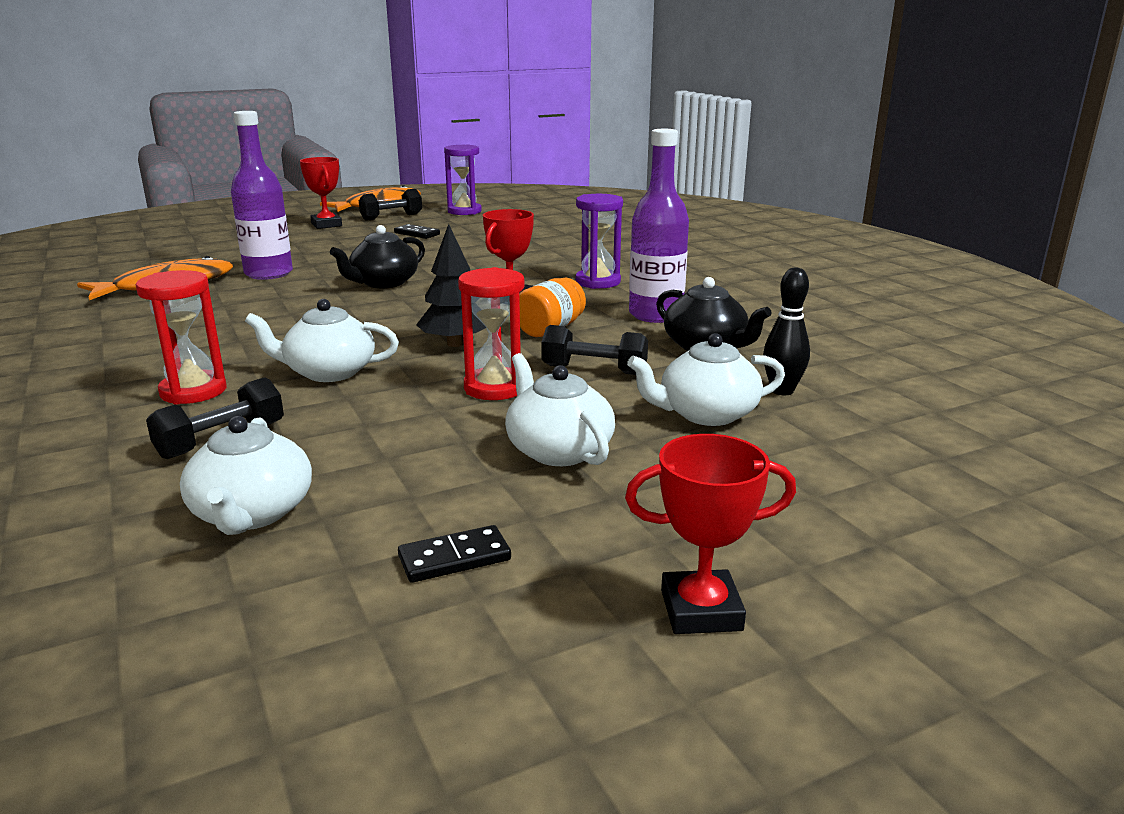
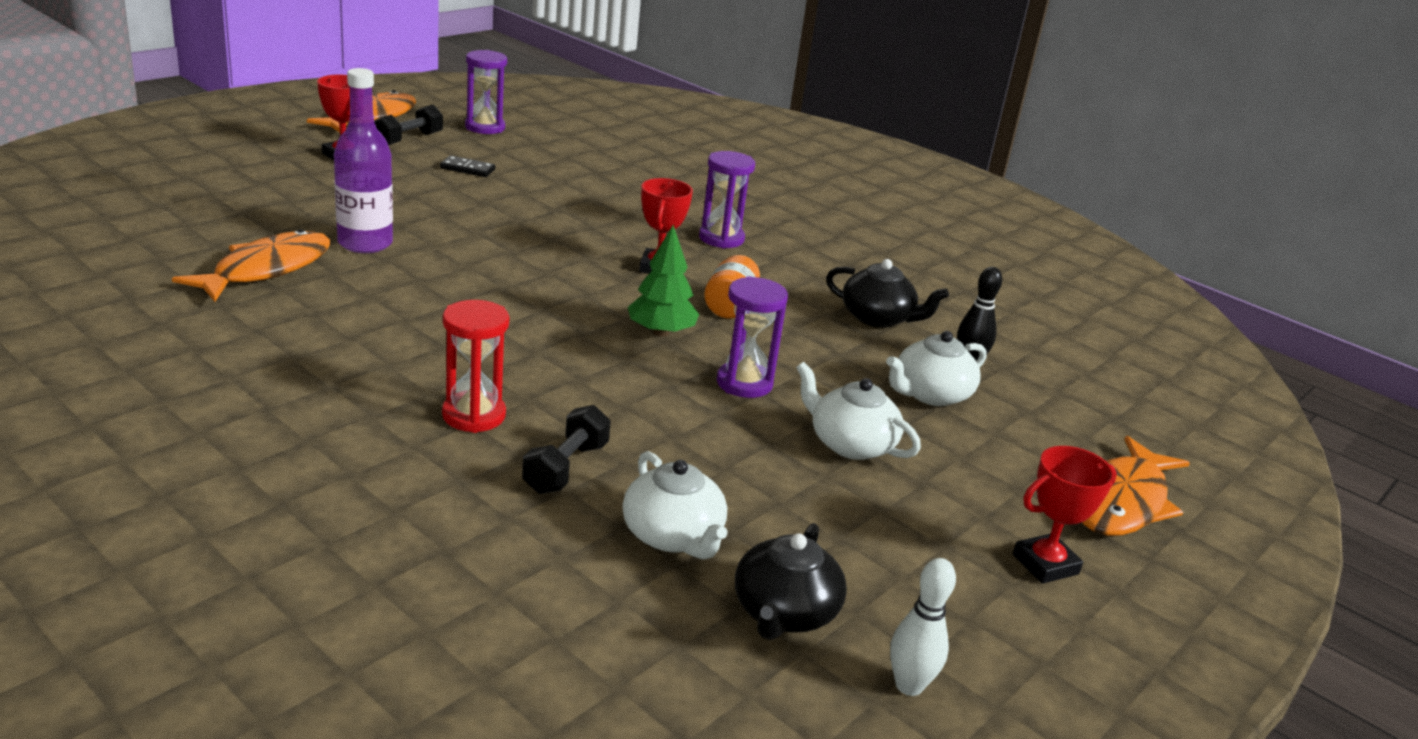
camera: 25 degrees left, 5 degrees up
white teapot [245,299,399,382] -> none
black teapot [330,225,425,288] -> black teapot moved to [735,523,847,640]
black domino [398,525,511,583] -> none
black tree [416,224,486,347] -> green tree [628,225,699,337]
red hourglass [458,267,524,400] -> purple hourglass [717,276,788,398]
black dumbbell [541,325,648,375] -> none
purple bottle [629,129,689,323] -> none
none -> white bowling pin [890,558,956,696]
none -> orange fish [1082,436,1190,536]

